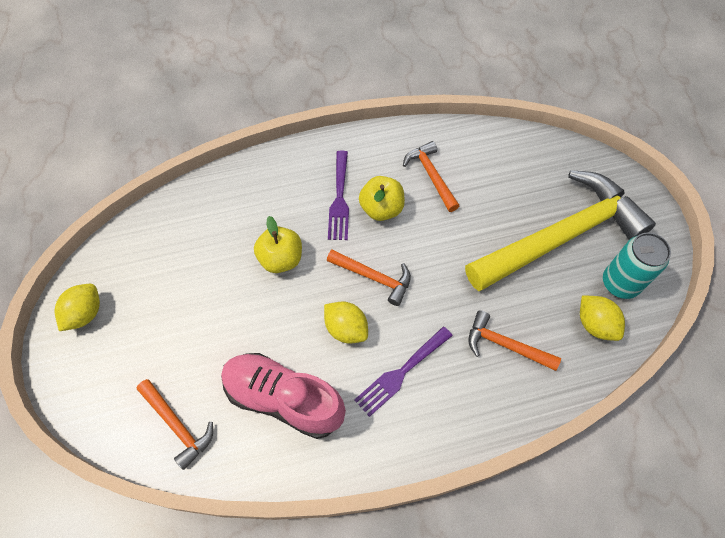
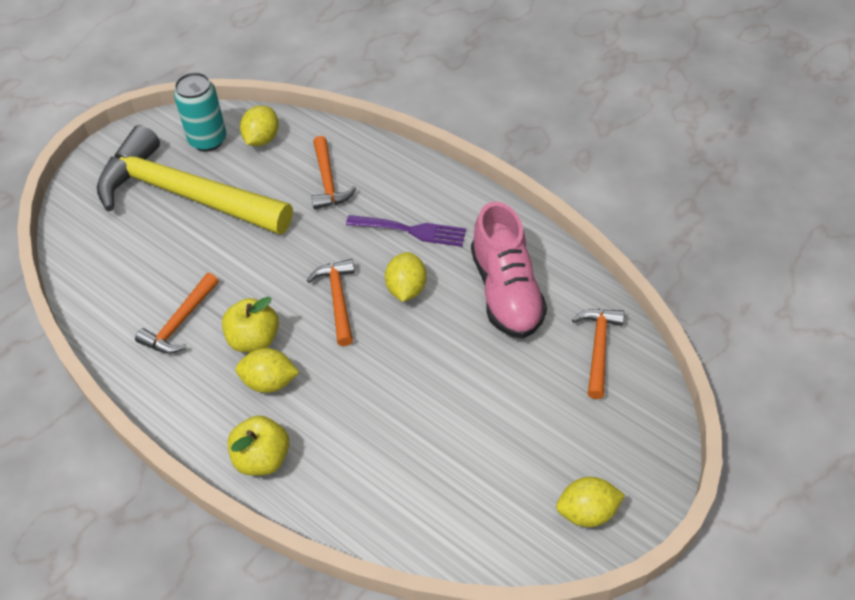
camera: 125 degrees left, 10 degrees down
yellow apple [254,216,302,273] -> yellow apple moved to [228,415,289,476]
purple fork [328,151,349,240] -> yellow lemon [235,348,299,393]

